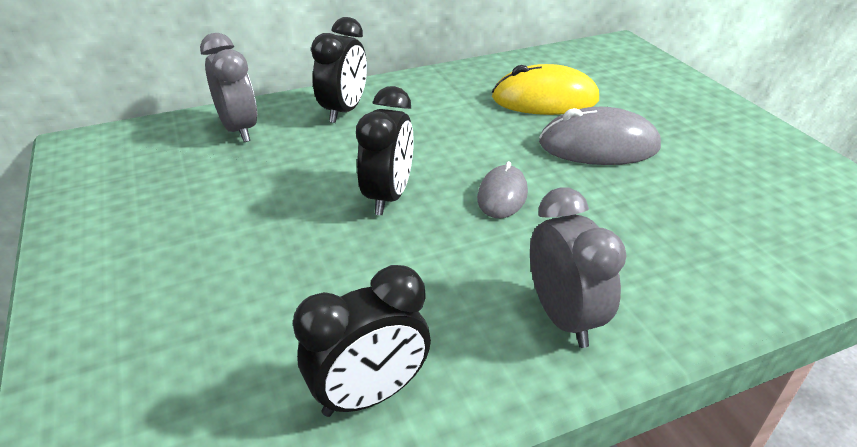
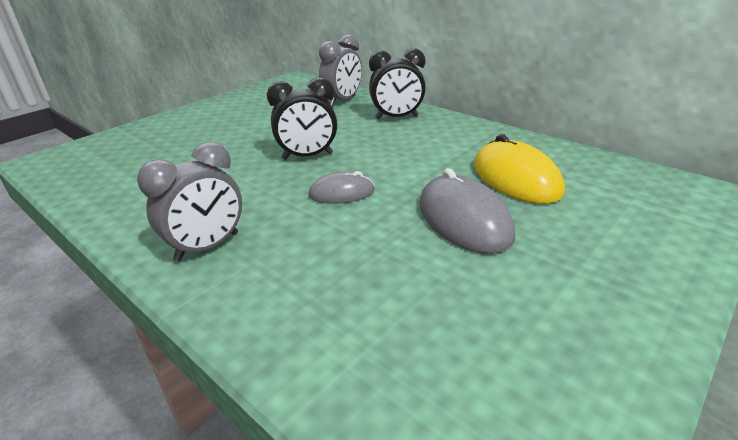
camera: 65 degrees right, 5 degrees down
black clock [293,265,431,417] -> none

